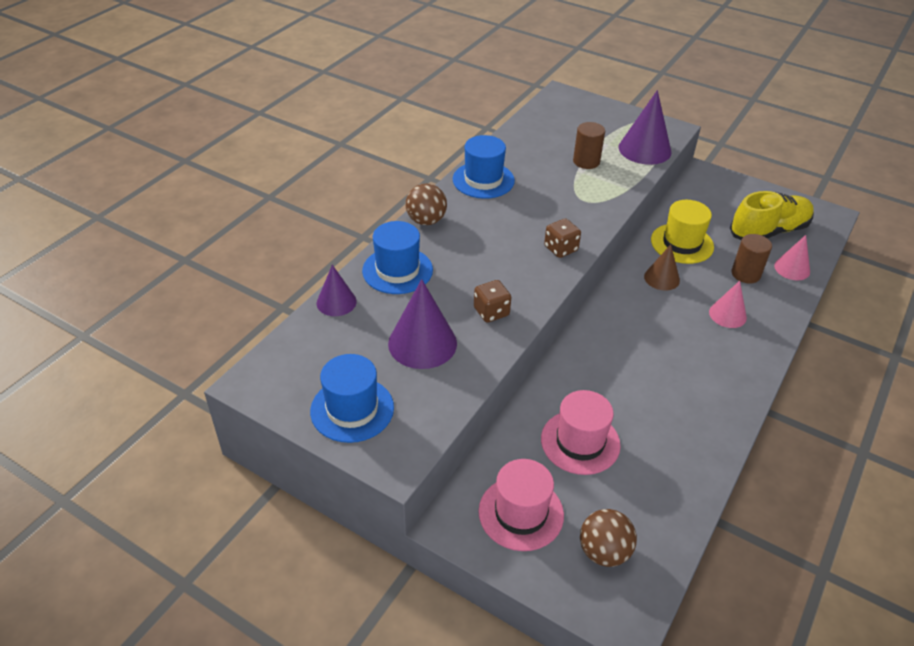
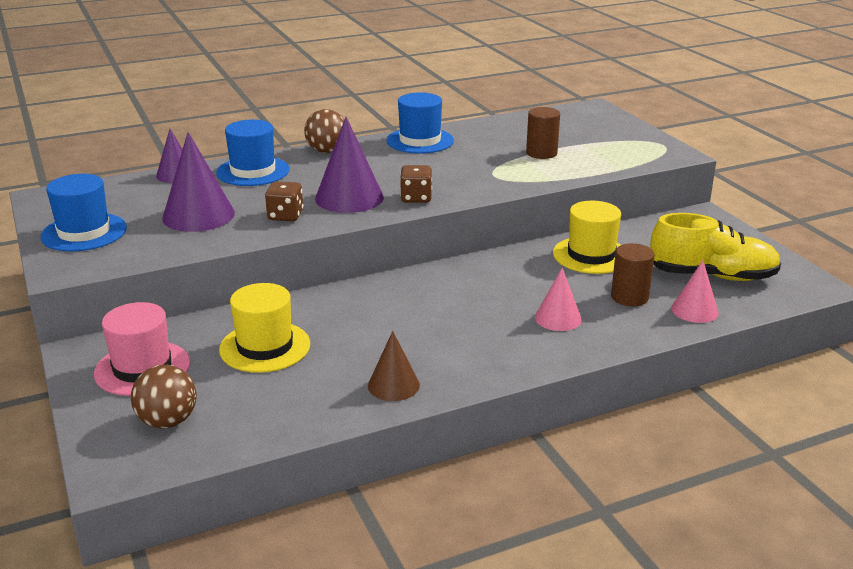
camera: 35 degrees right, 15 degrees down
pink hat [541,390,621,475] -> yellow hat [219,283,310,373]
purple cone [619,90,672,165] -> purple cone moved to [315,117,384,213]
brown cone [644,244,680,291] -> brown cone moved to [368,331,420,401]

